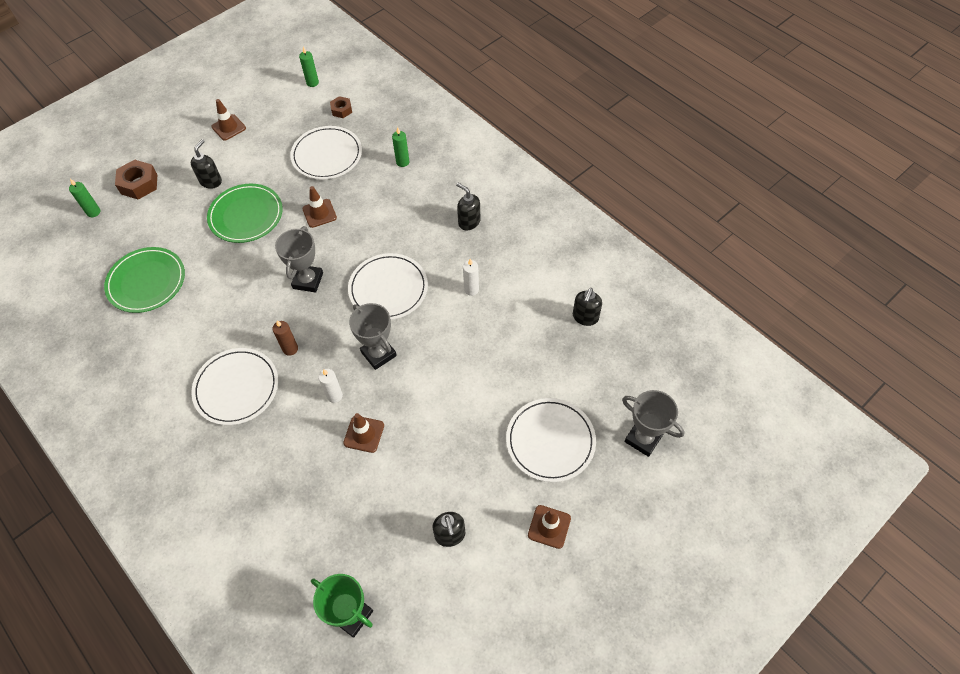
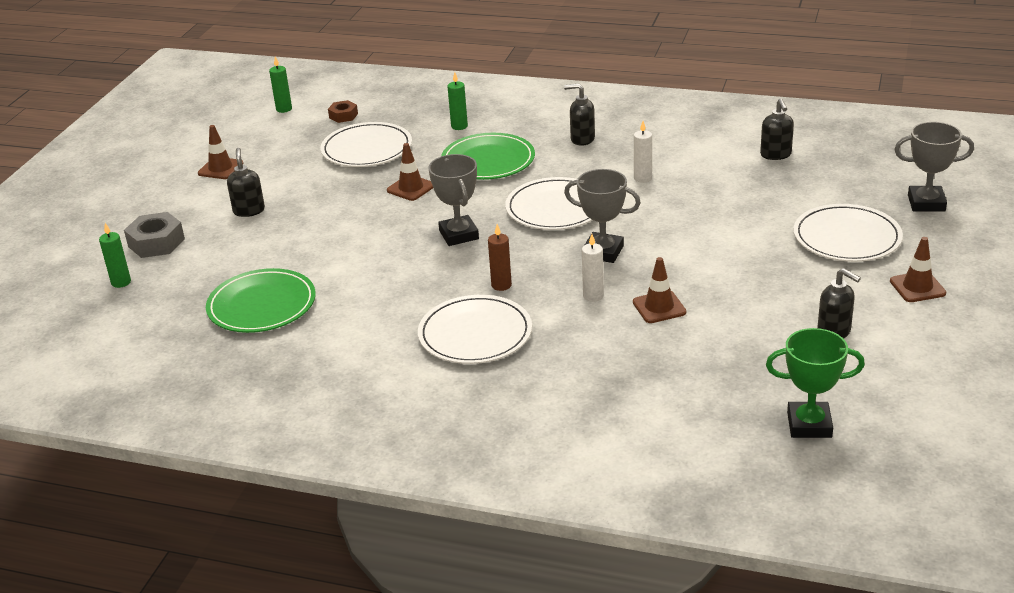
camera: 30 degrees left, 25 degrees down
brown nut [115,160,157,200] -> grey nut [124,212,185,258]
green plate [207,184,283,243] -> green plate moved to [441,133,535,180]

